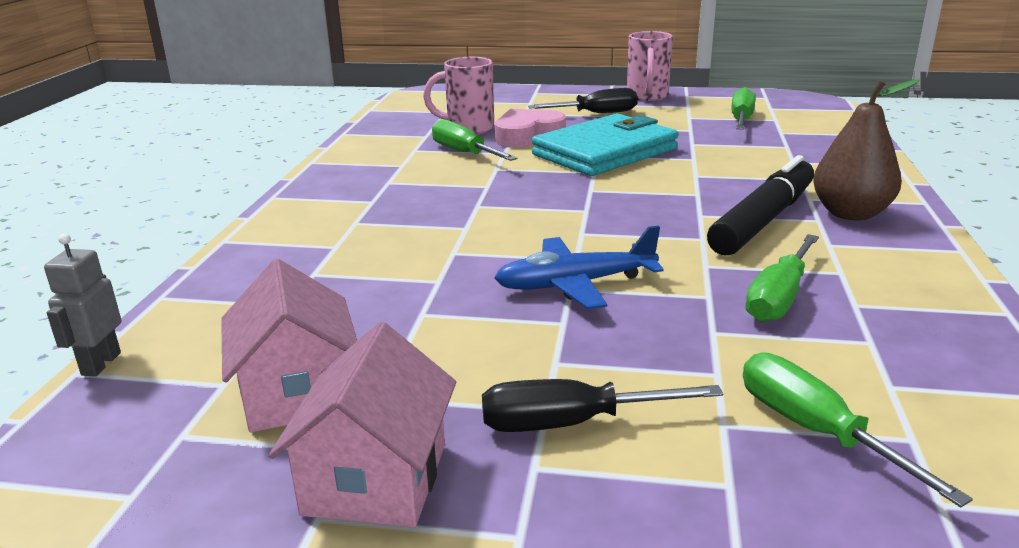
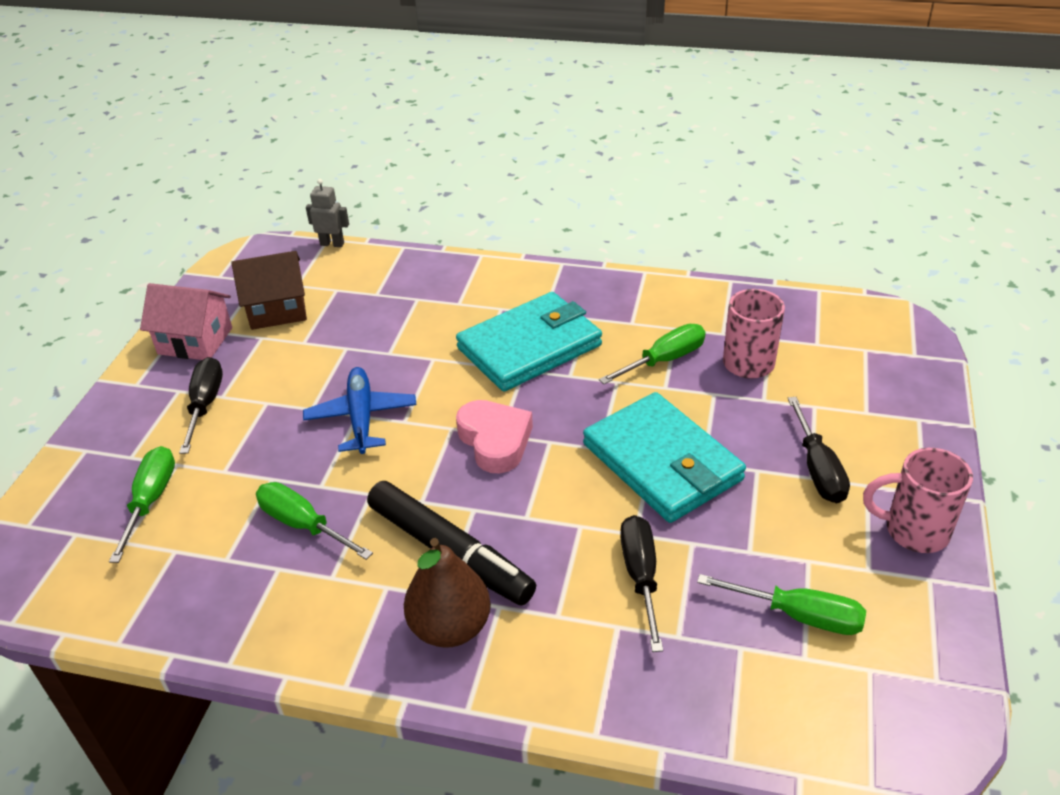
camera: 95 degrees right, 15 degrees up
pink house [221,259,357,432] -> brown house [231,251,307,330]
pink heart [495,109,566,147] -> pink heart moved to [456,400,533,473]
green screwdriver [743,353,973,507] -> green screwdriver turned 60 degrees counterclockwise [109,446,175,563]
none -> turquoise wallet [456,292,602,392]
none -> black screwdriver [620,515,663,652]

